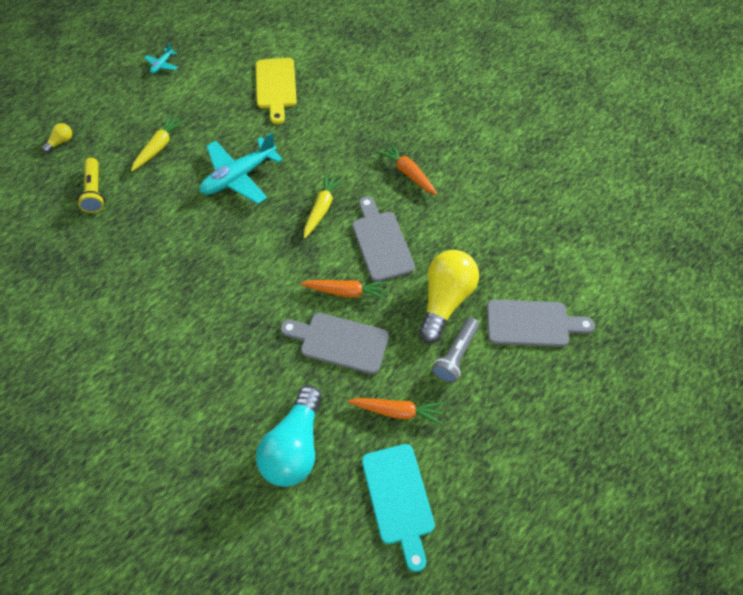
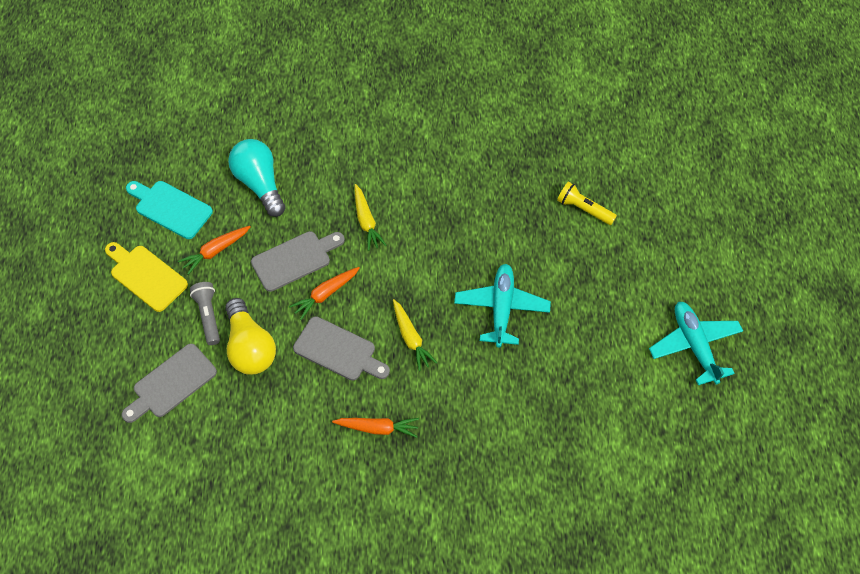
camera: 135 degrees right, 0 degrees up
yellow light bulb [42,123,72,153] -> none
yellow carrot [131,115,185,171] -> yellow carrot moved to [355,184,386,251]
turquoise plane [144,43,178,74] -> turquoise plane [649,302,743,385], size x2.21
yellow cutting board [256,58,297,124] -> yellow cutting board moved to [105,242,188,312]

